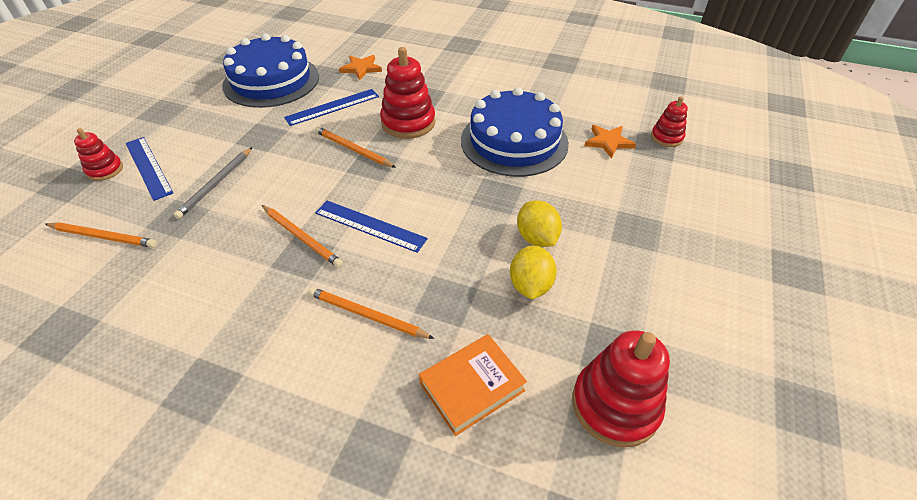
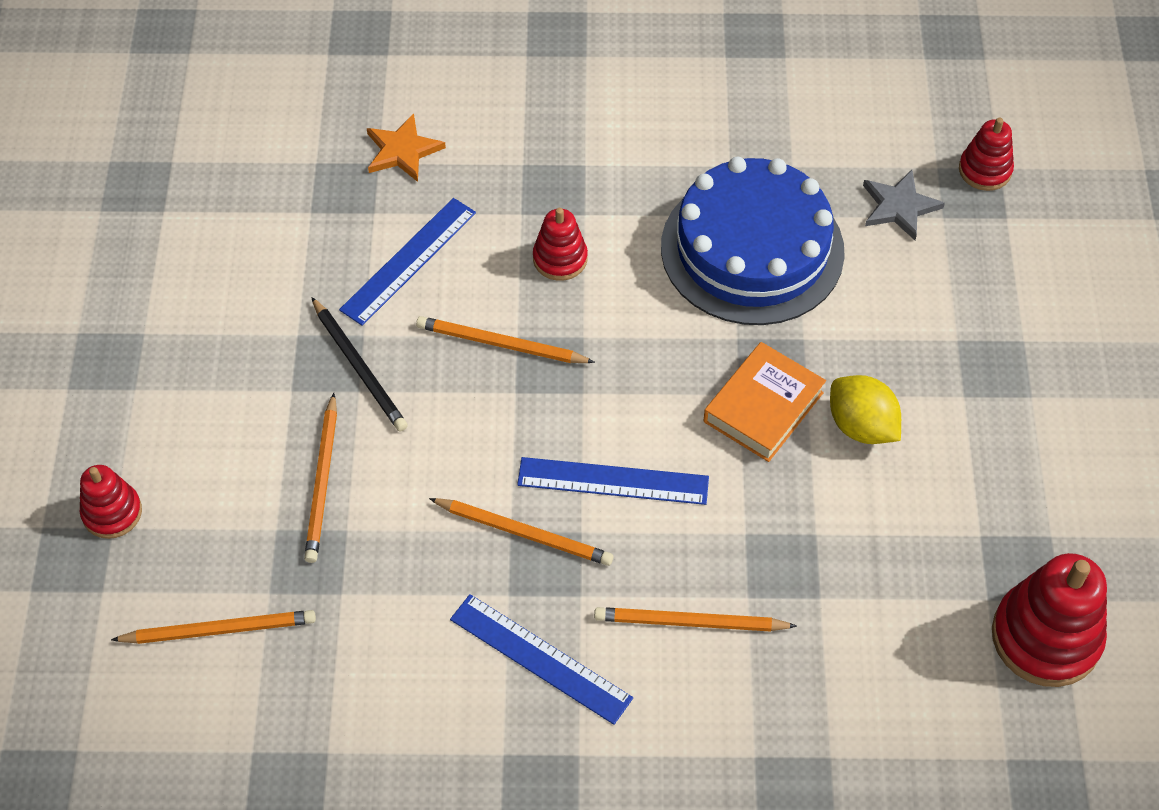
camera: 20 degrees left, 10 degrees up
blue ruler [126,137,173,201] -> blue ruler moved to [450,594,633,725]
grey pencil [173,147,252,219] -> orange pencil [304,393,337,563]
blue cake [222,33,319,108] -> none
red stacking toy [380,47,435,139] -> red stacking toy [533,208,588,281], size x0.57
orange book [419,334,527,436] -> orange book moved to [703,342,826,462]
yellow lemon [510,245,557,299] -> none
orange star [584,125,636,159] -> grey star [863,170,945,240]
none -> black pencil [311,297,408,431]

